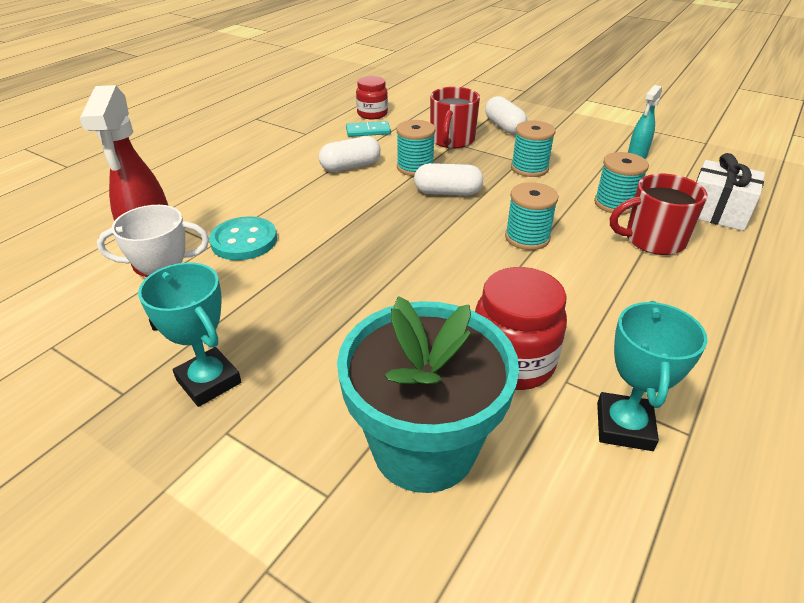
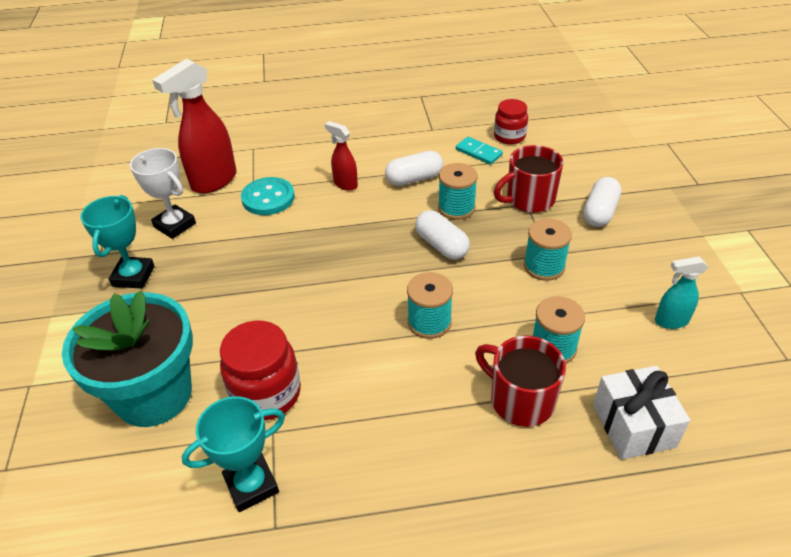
camera: 50 degrees right, 5 degrees up
white capsule [319,136,381,172] -> white capsule turned 45 degrees counterclockwise [385,151,443,186]
none -> red spray bottle [325,121,358,191]

